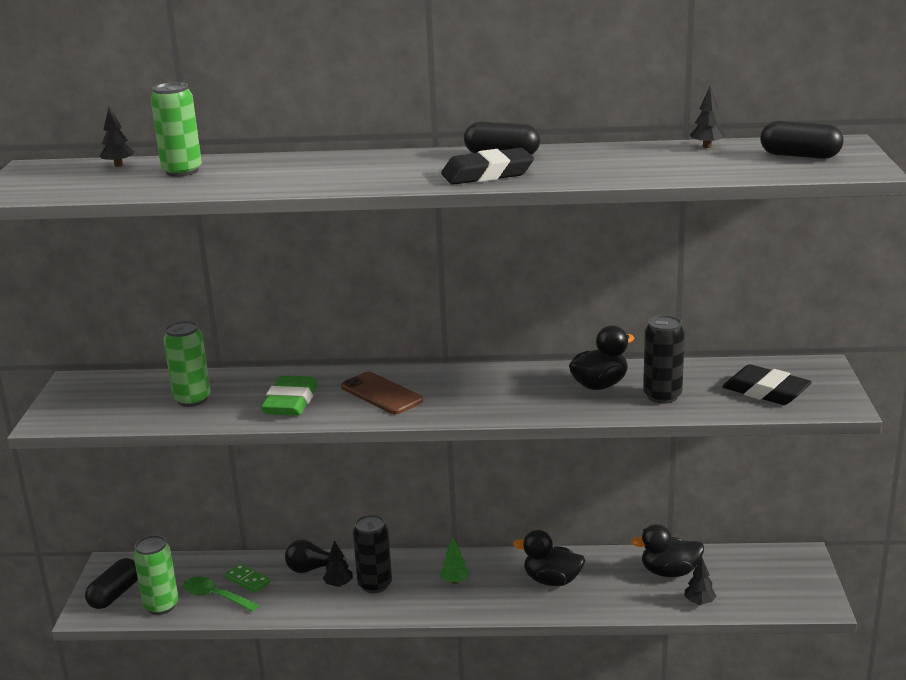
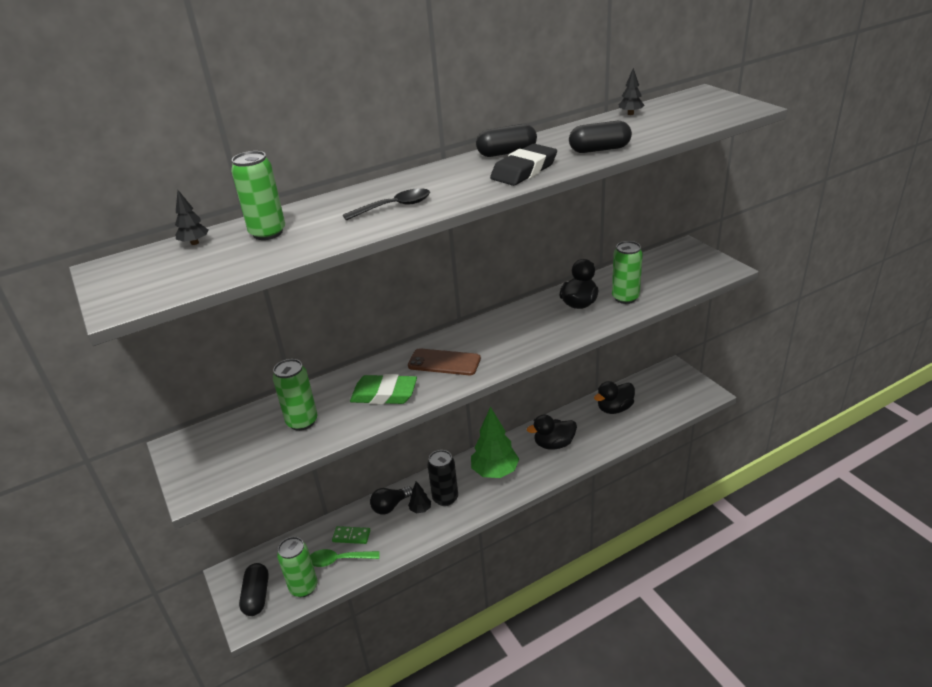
camera: 30 degrees left, 10 degrees up
green eraser [261,376,318,416] -> green eraser turned 60 degrees counterclockwise [350,374,417,405]
green tree [440,538,470,584] -> green tree [471,407,519,478], size x2.19
black can [643,315,685,404] -> green can [612,241,643,304]
black tree [684,558,716,605] -> none
black eraser [722,364,812,405] -> none
black capsule [760,120,843,159] -> black capsule moved to [569,121,632,153]
none -> black spoon [343,188,430,221]

